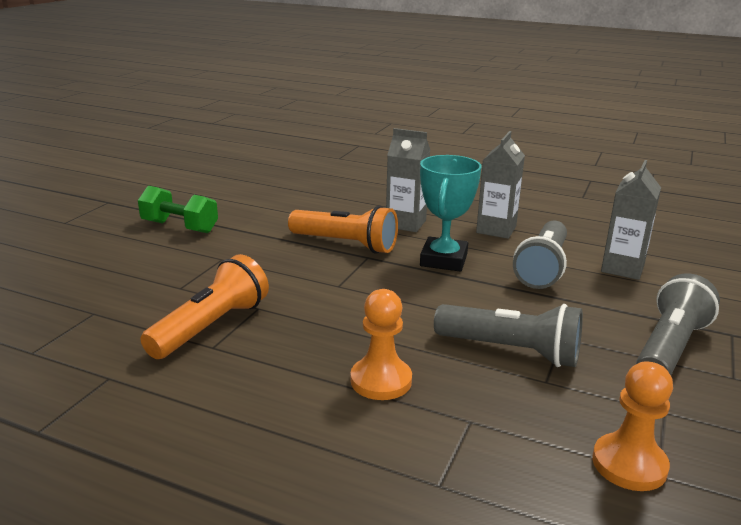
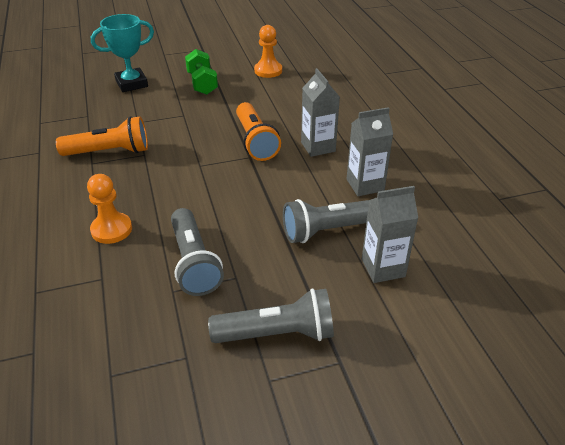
camera: 50 degrees right, 15 degrees up
turquoise trophy [420,155,482,272] -> turquoise trophy moved to [91,14,154,92]
orange pawn [592,361,673,491] -> orange pawn moved to [254,25,282,78]

